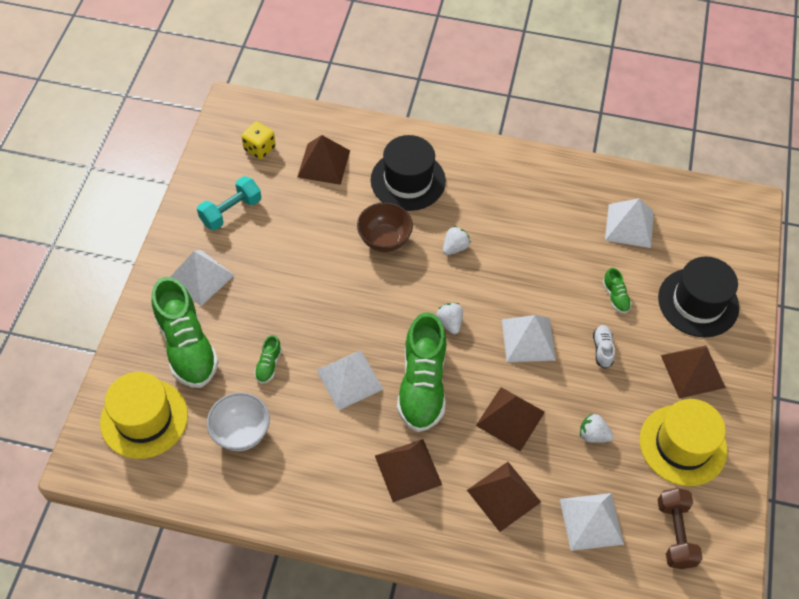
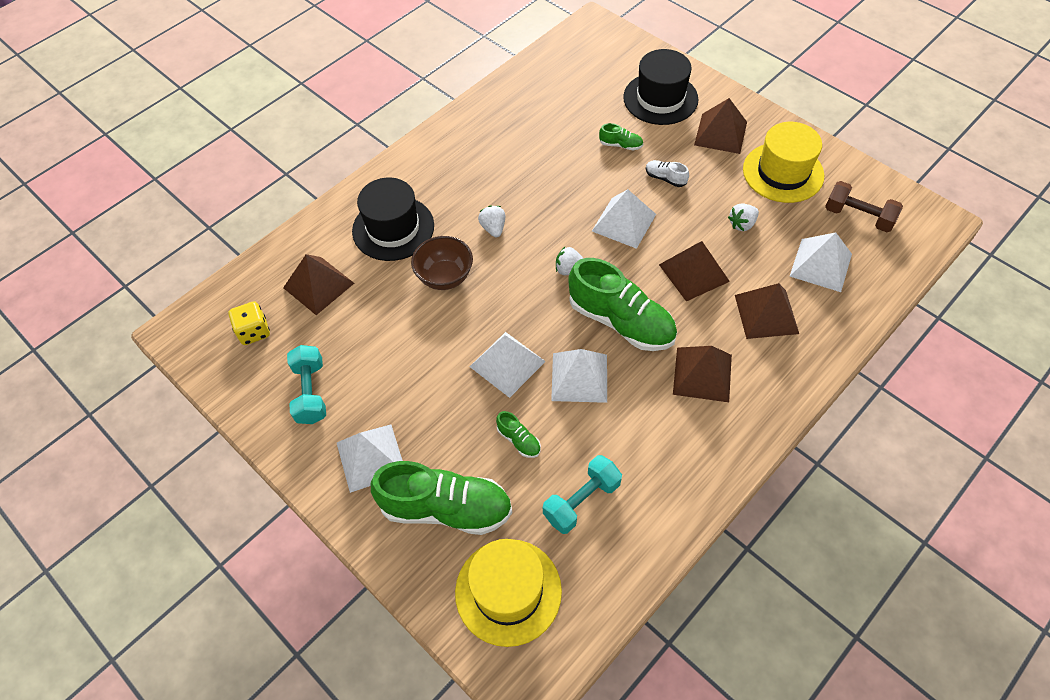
camera: 55 degrees left, 0 degrees up
white bowl [207,392,270,451] -> turquoise dumbbell [543,455,622,534]
white pyramid [605,198,654,248] -> white pyramid moved to [470,332,546,398]

